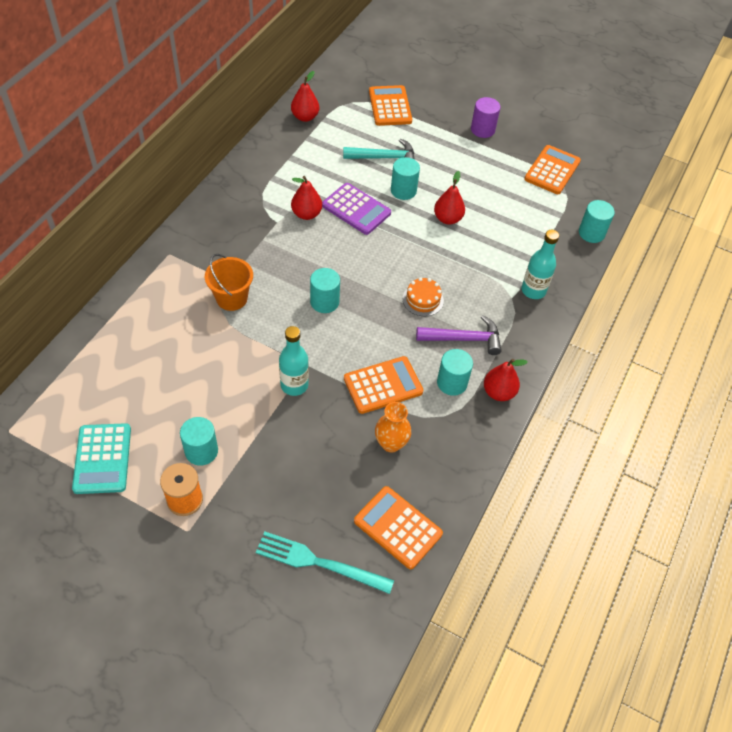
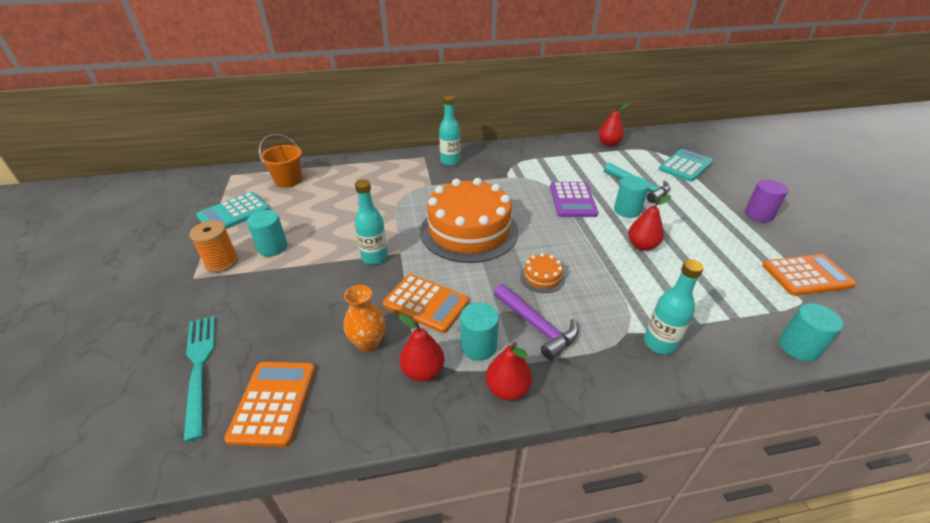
camera: 55 degrees right, 15 degrees down
orange bucket [205,254,253,311] -> orange bucket moved to [259,134,302,188]
red pear [291,176,322,220] -> red pear moved to [399,314,444,382]
turquoise cylinder [310,268,340,313] -> orange cake [420,178,518,263]
orange calculator [369,85,412,126] -> turquoise calculator [659,149,713,182]
none -> turquoise bottle [439,95,461,166]

